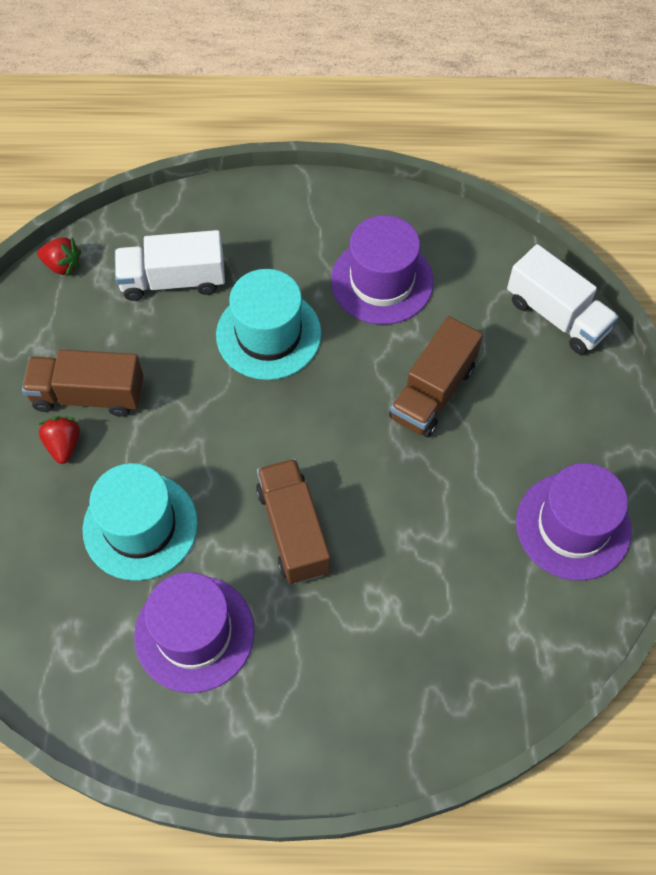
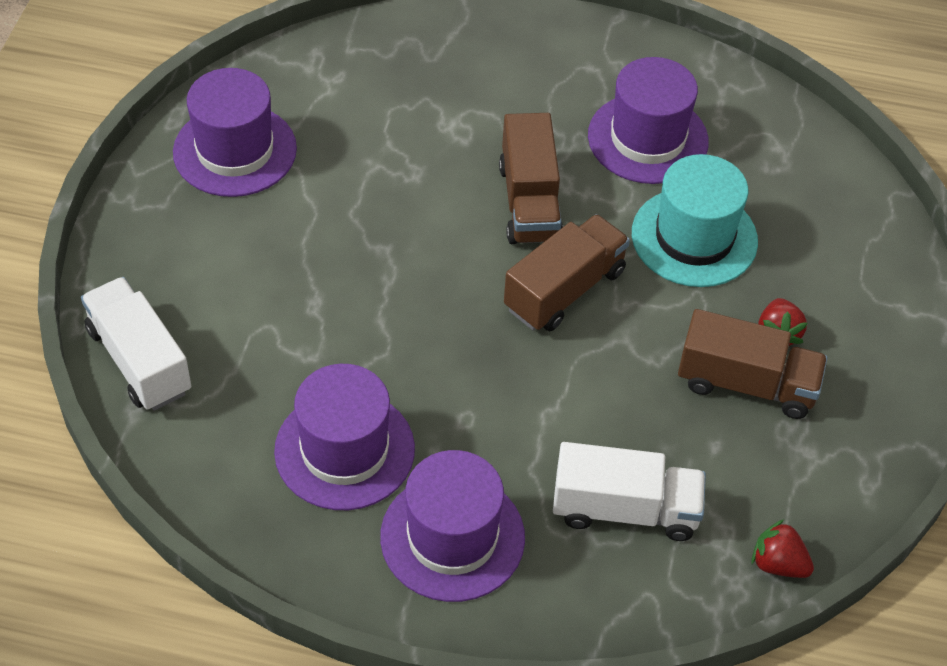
camera: 170 degrees left, 10 degrees down
turquoise hat [216,269,321,380] -> none
brown truck [389,316,483,438] -> brown truck moved to [504,214,630,331]
none -> purple hat [380,450,525,602]

